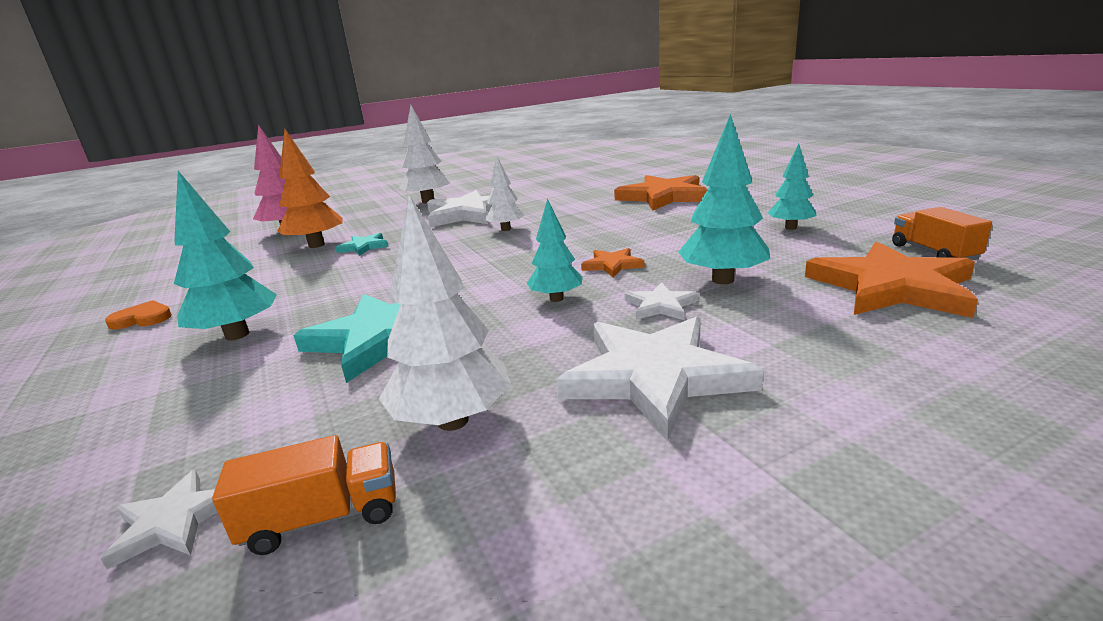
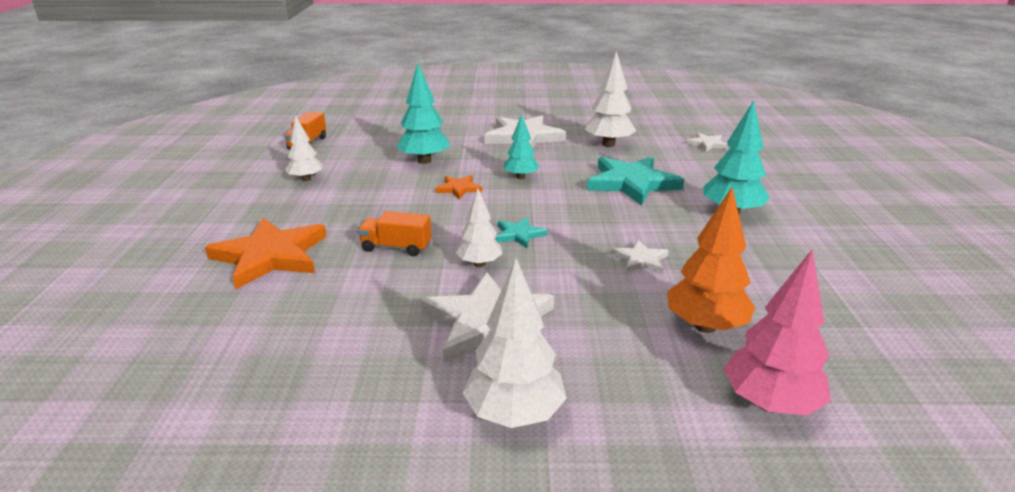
camera: 155 degrees left, 5 degrees up
orange heart [105,300,172,330] -> none
orange truck [212,435,396,555] -> orange truck moved to [358,211,432,256]
turquoise star [335,233,389,256] -> turquoise star moved to [496,217,547,248]
white star [624,282,699,320] -> white star moved to [612,240,669,274]
turquoise tree [768,144,816,230] -> white tree [285,116,323,181]
orange star [805,241,978,318] -> none

